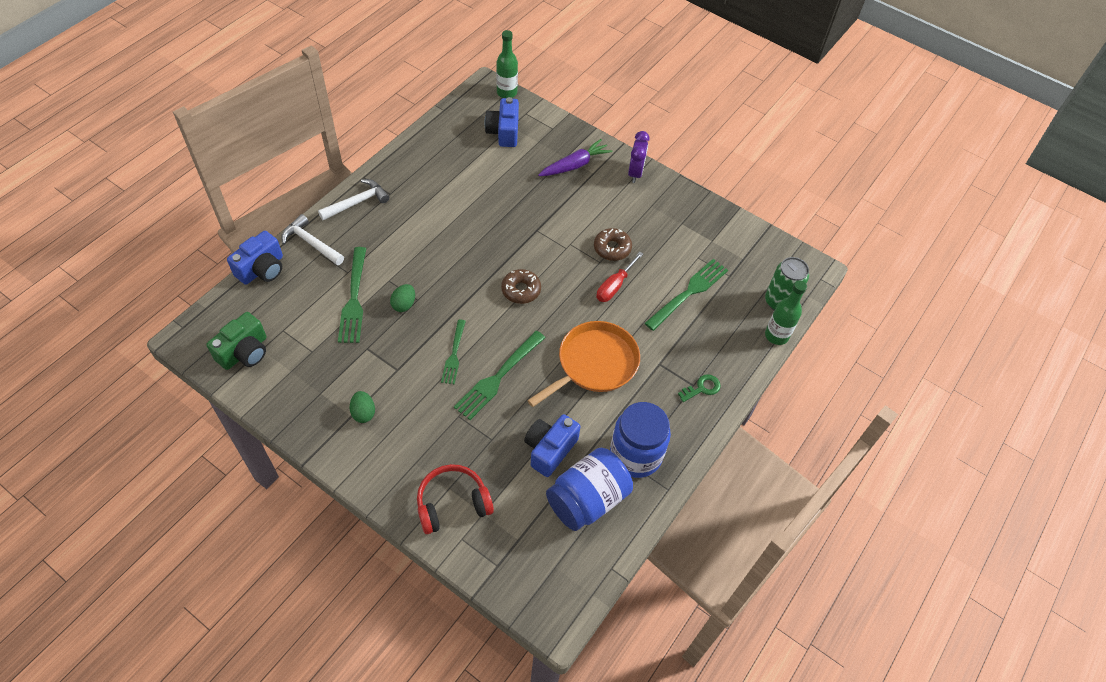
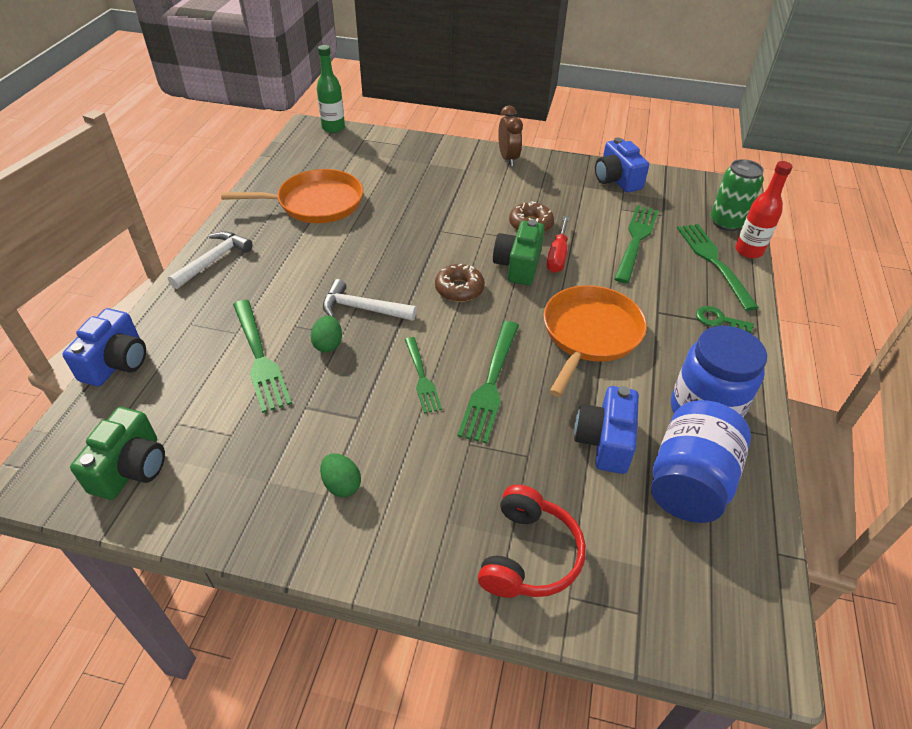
camera: 20 degrees left, 10 degrees down
white hammer [281,214,344,265] -> white hammer moved to [323,279,417,321]
red headphones [417,464,494,534] -> red headphones turned 150 degrees clockwise [478,485,586,598]
blue camera [485,97,519,147] -> blue camera moved to [595,138,649,193]
purple carrot [538,139,613,176] -> none
purple clock [628,131,650,183] -> brown clock [498,106,523,166]
green key [678,374,721,402] -> green key turned 105 degrees counterclockwise [696,306,754,333]
green bottle [765,280,807,345] -> red bottle [735,161,793,258]
none -> orange pan [221,169,363,223]
none -> green camera [493,220,544,285]
none -> green fork [677,224,759,311]

